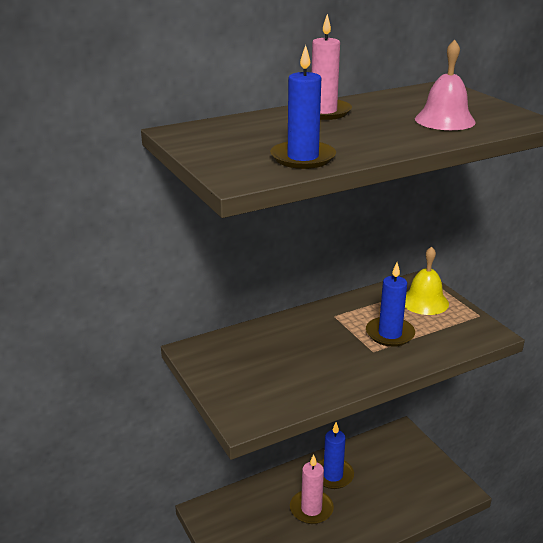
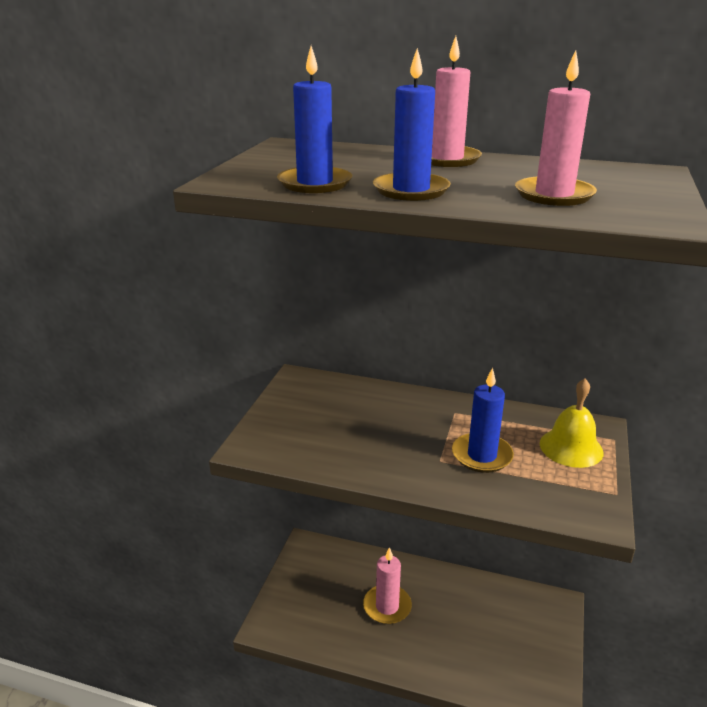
camera: 45 degrees right, 0 degrees up
blue candle [317,422,354,489] -> blue candle moved to [373,48,451,201]
pink bell [415,40,476,130] -> pink candle [515,50,597,206]

